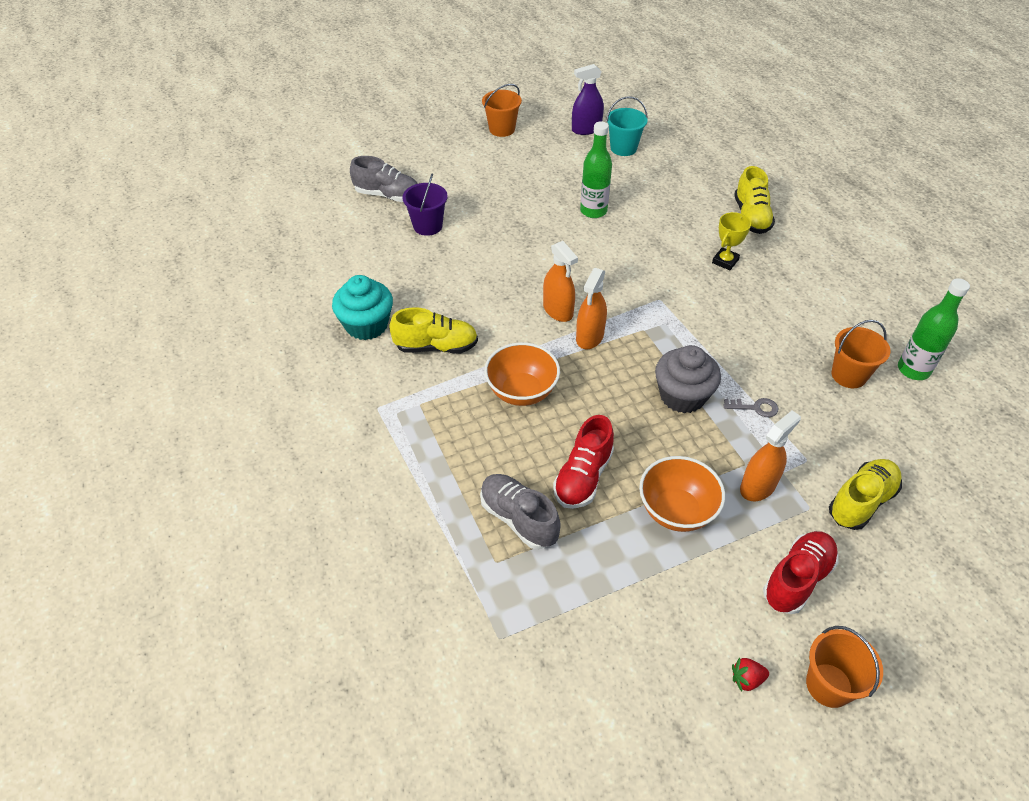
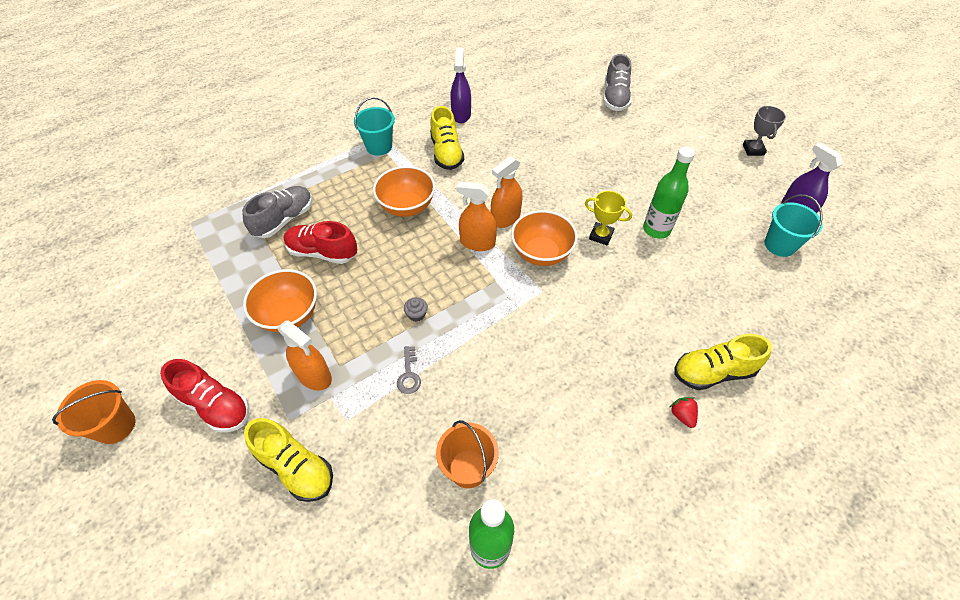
camera: 80 degrees right, 5 degrees up
turquoise cupcake [332,275,393,340] -> purple spray bottle [450,48,471,123]
purple bucket [402,174,448,236] -> none
orange bucket [482,84,522,137] -> grey trophy [743,106,786,156]
grey cupcake [655,345,721,413] -> grey cupcake [404,297,428,322], size x0.40
yellow trophy [712,212,751,270] -> yellow trophy moved to [585,191,632,246]
red strawberry [732,658,769,692] -> red strawberry moved to [670,397,698,428]
none -> turquoise bucket [354,97,395,156]
none -> orange bowl [511,210,578,266]

